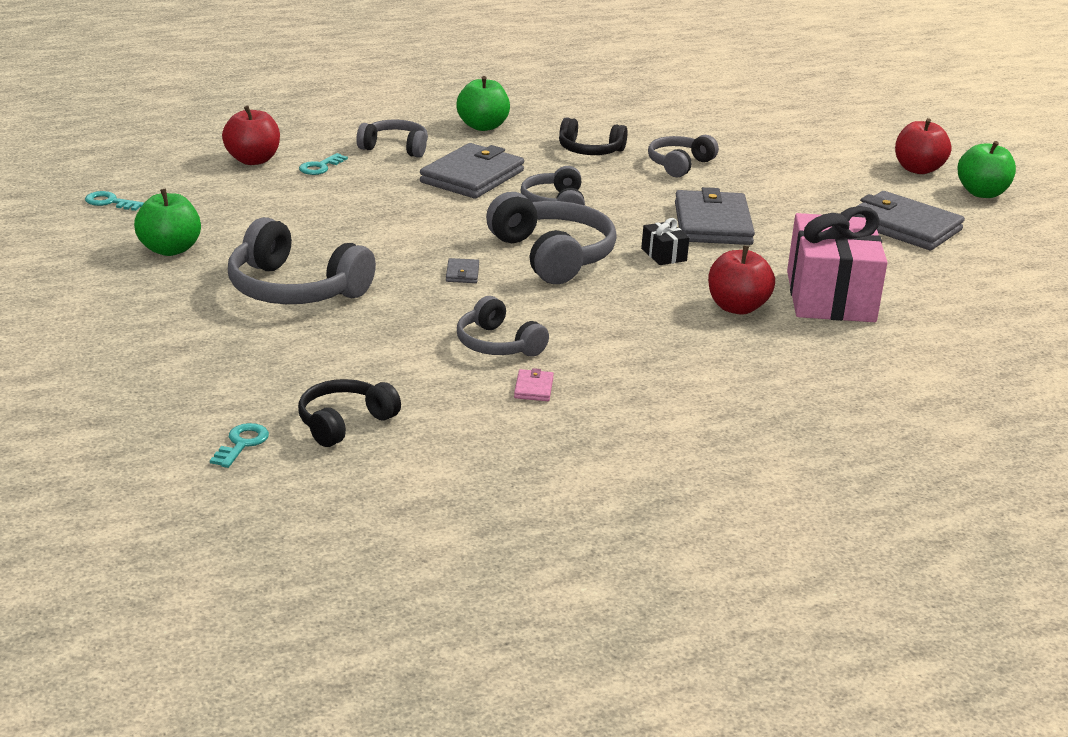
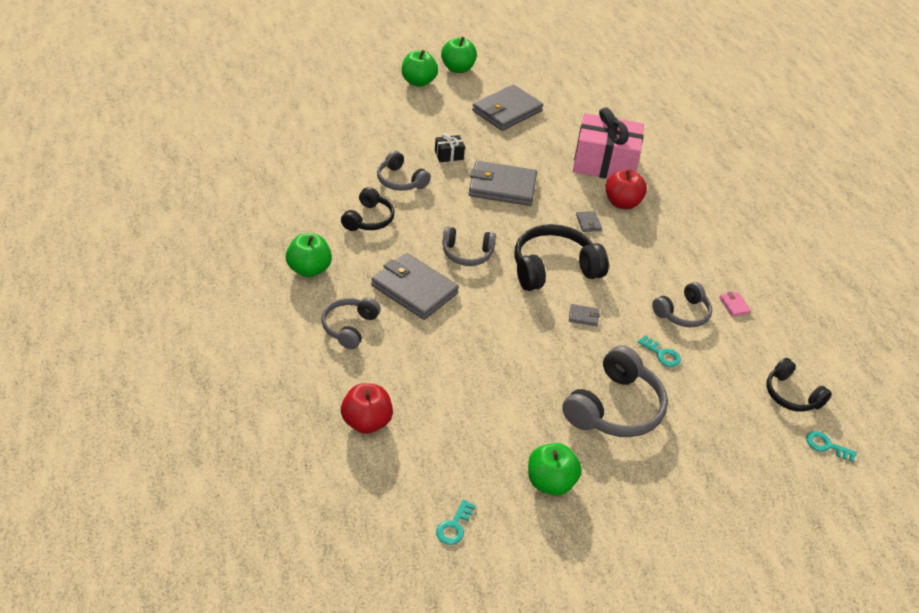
camera: 85 degrees left, 15 degrees up
turquoise key [299,153,348,175] -> turquoise key moved to [638,335,681,367]
grey headphones [486,192,617,284] -> black headphones [515,224,609,291]
pink wallet [514,368,554,401] -> pink wallet turned 60 degrees clockwise [719,292,751,317]
black gift [641,218,689,265] -> black gift moved to [435,133,465,162]
red apple [895,118,951,174] -> green apple [402,50,438,87]
none -> grey wallet [576,211,602,232]

